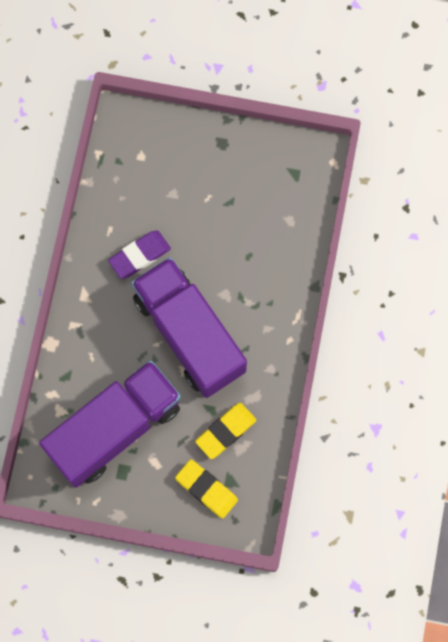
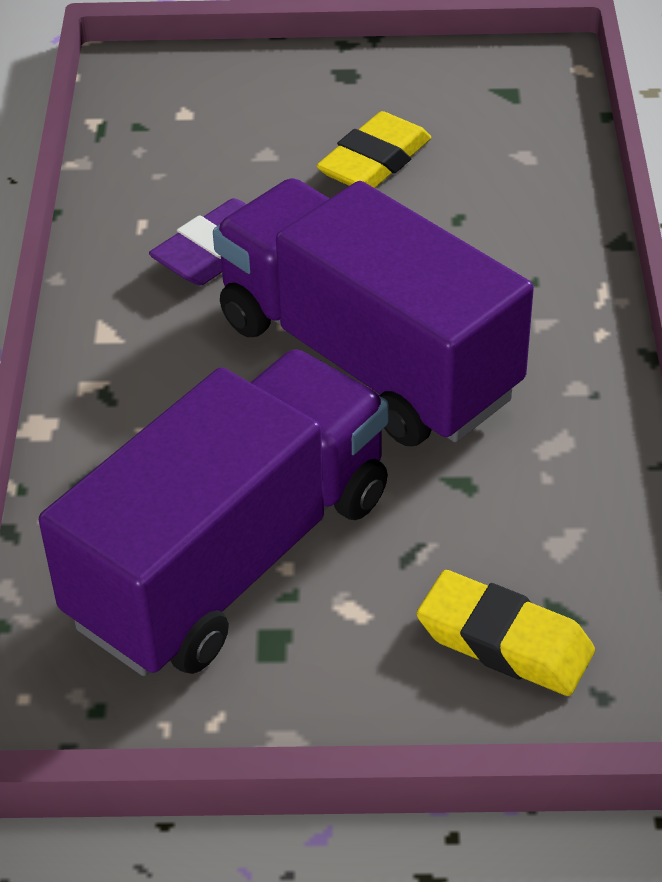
camera: 10 degrees left, 30 degrees down
yellow eraser [195,403,256,459] -> yellow eraser moved to [316,111,431,188]

